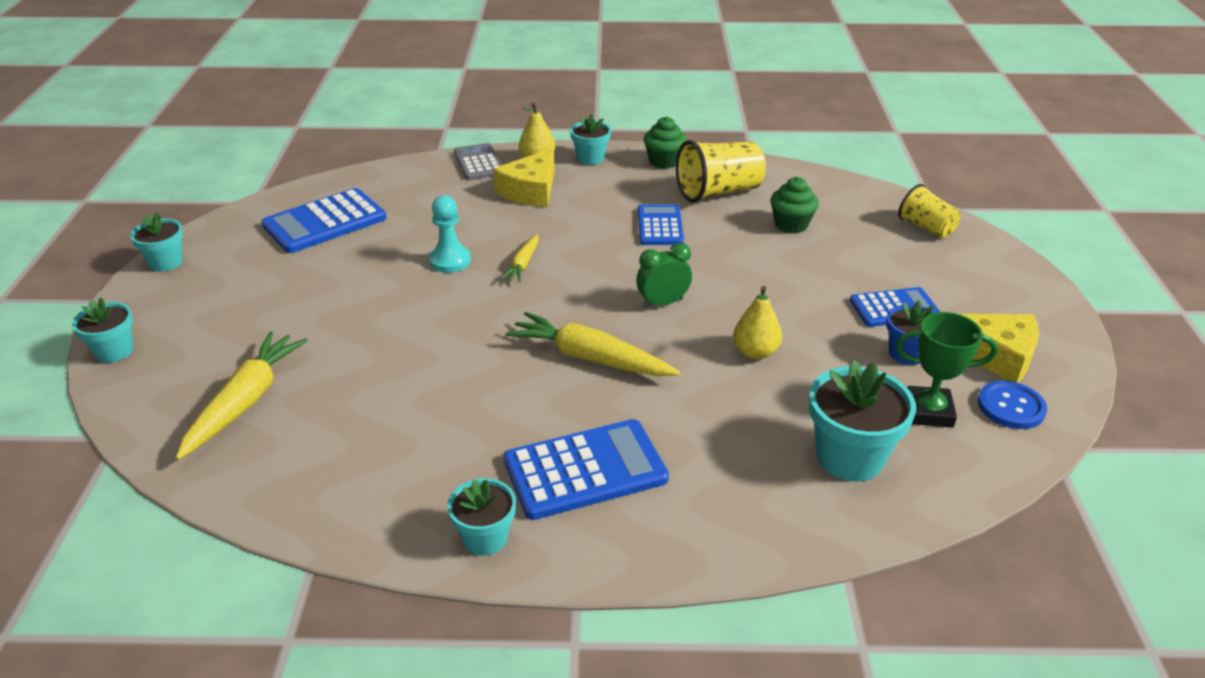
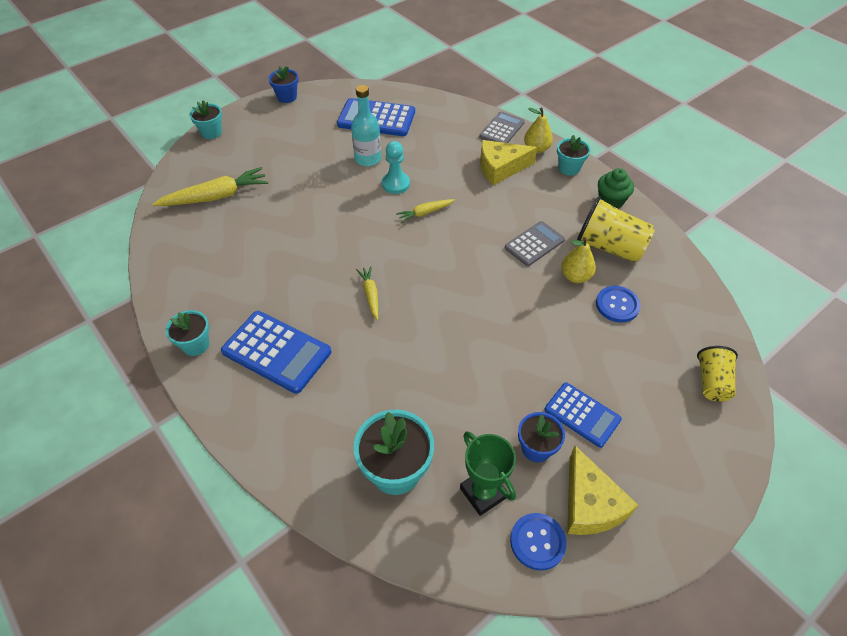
camera: 50 degrees right, 15 degrees up
turquoise flower pot [130,212,183,271] -> blue flower pot [268,66,299,103]
yellow carrot [506,312,680,376] -> yellow carrot [356,266,378,320], size x0.54
green clock [636,243,692,308] -> none
blue calculator [638,204,684,245] -> grey calculator [505,221,565,266]
yellow pear [733,286,782,359] -> yellow pear moved to [561,237,596,283]
green cupcake [770,177,819,233] -> blue button [596,286,641,323]
none -> turquoise bottle [351,85,381,167]

